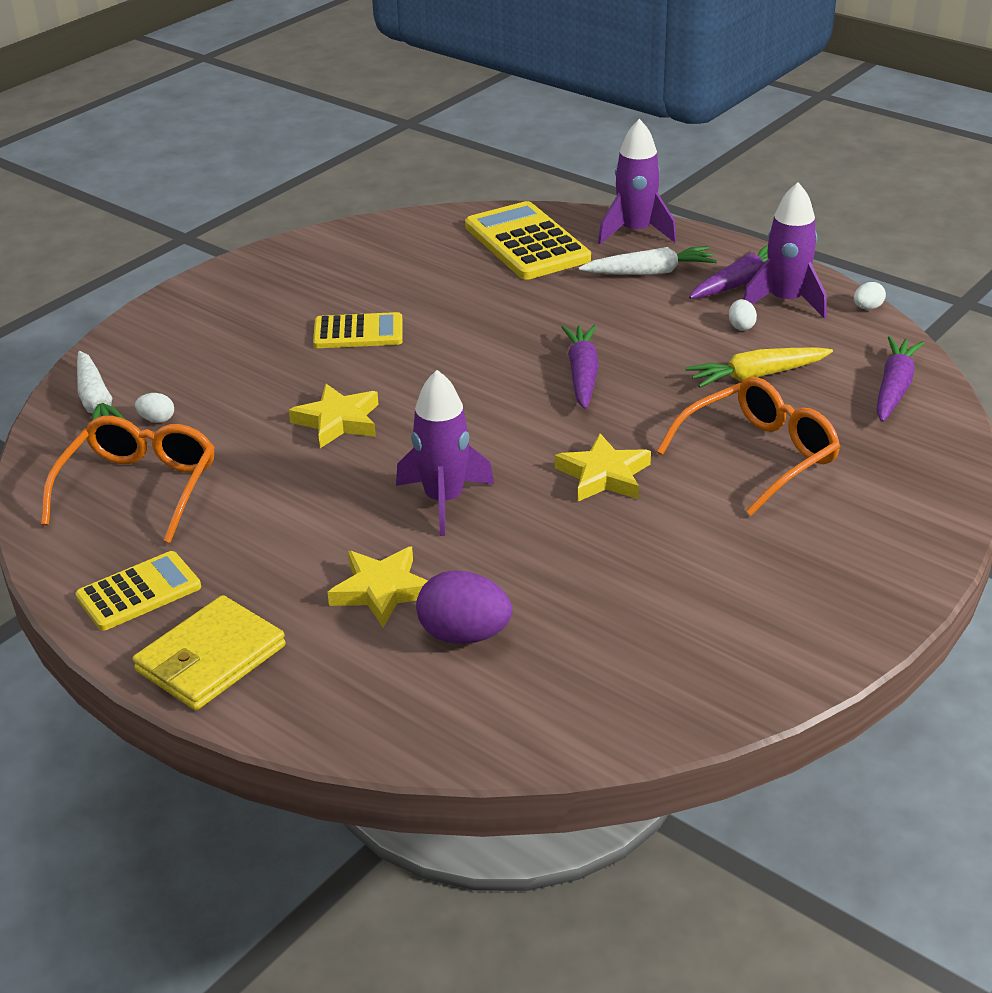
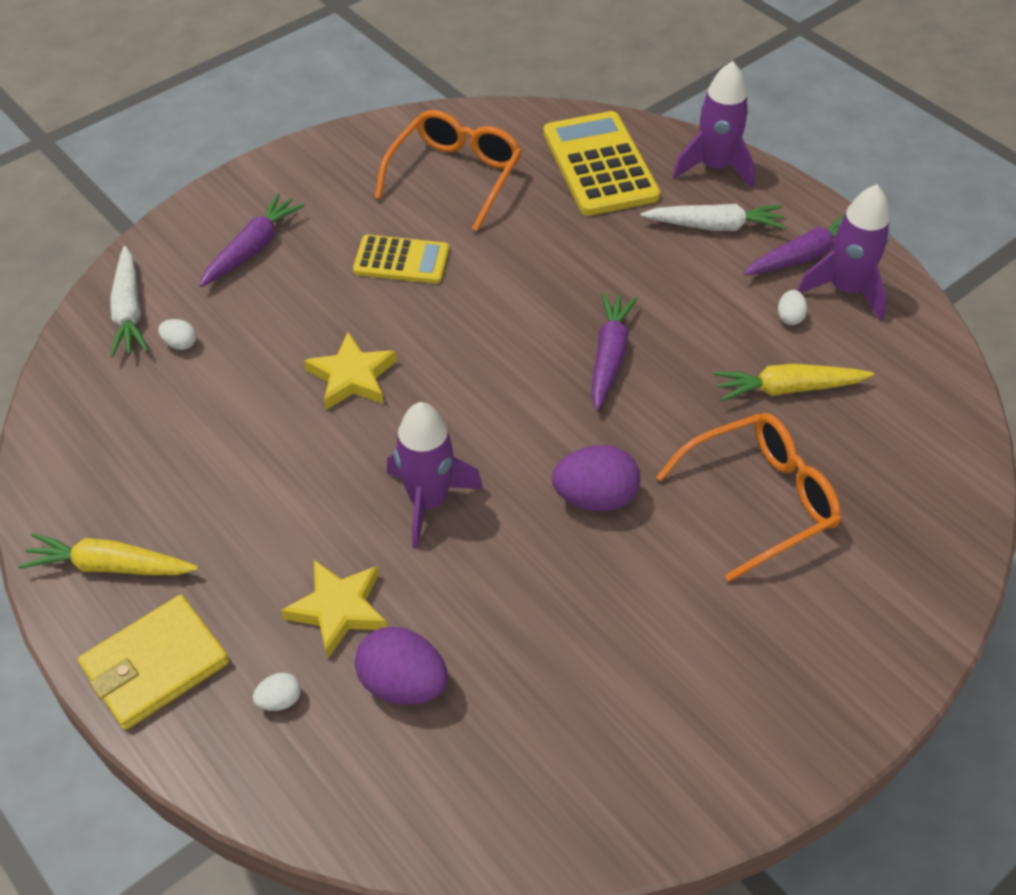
camera: 10 degrees right, 15 degrees up
orange glasses [41,416,215,543] -> orange glasses moved to [375,110,522,231]
yellow calculator [75,551,201,631] -> yellow carrot [19,533,198,575]
yellow star [555,433,651,502] -> purple egg [552,445,640,511]
white egg [854,282,886,310] -> white egg moved to [253,673,301,711]
purple carrot [876,336,924,422] -> purple carrot moved to [199,193,305,287]

